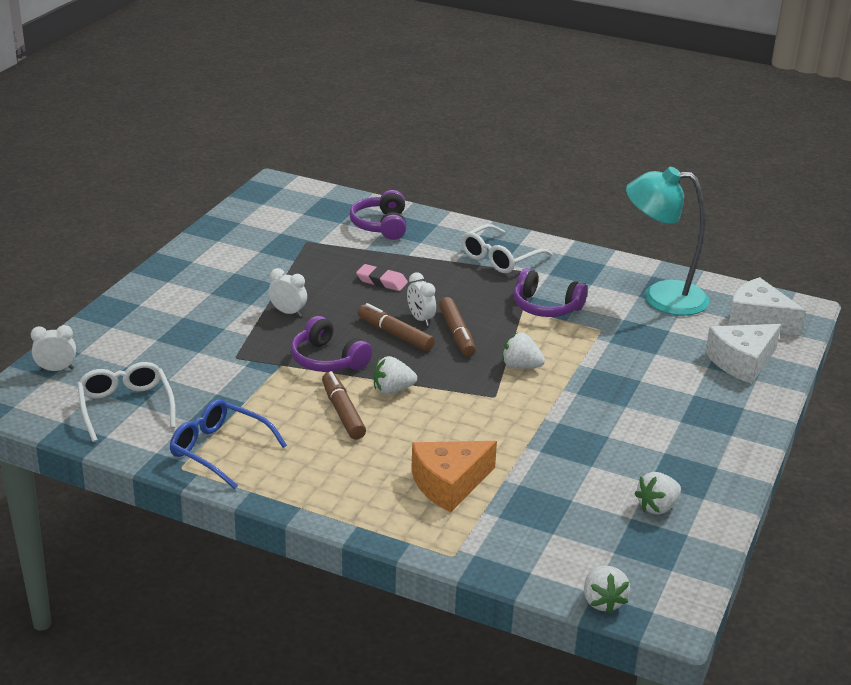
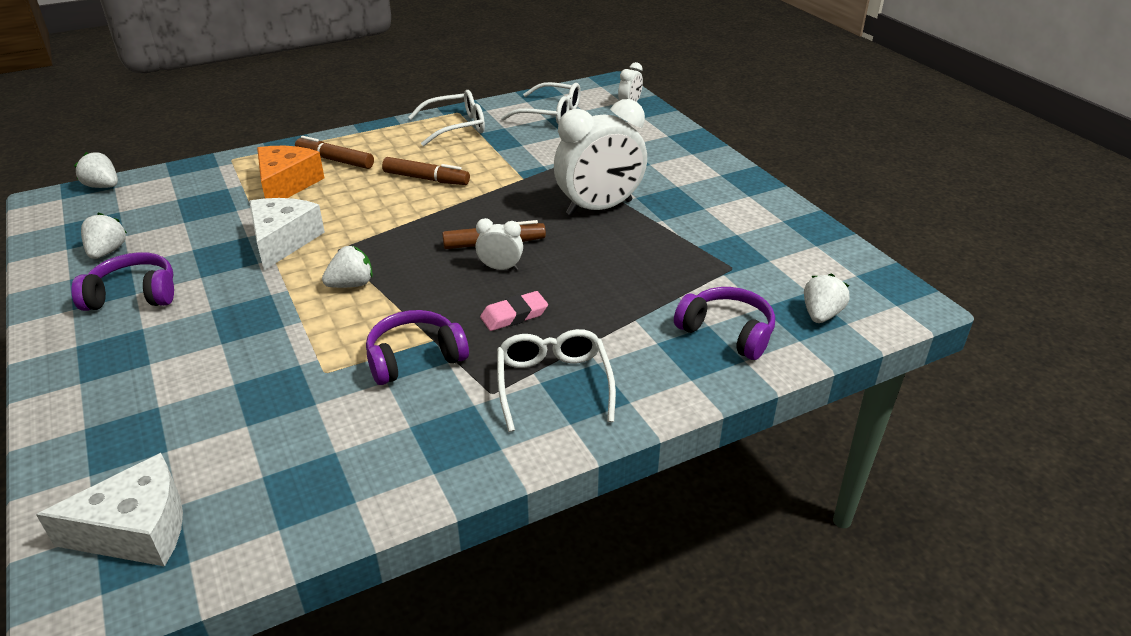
camera: 130 degrees right, 5 degrees up
blue glasses [170,399,287,489] -> white glasses [408,90,485,146]
white clock [268,268,307,317] -> white clock [554,99,647,216], size x2.18
purple headphones [291,316,372,372] -> purple headphones moved to [71,252,174,311]
pink eraser [356,264,408,291] -> pink eraser moved to [480,291,548,331]
white strawberry [373,356,417,394] -> white strawberry moved to [804,274,850,323]
brown marker [439,297,476,356] -> brown marker moved to [295,136,374,169]
turquoise lamp [626,167,709,316] -> none
white cheese [705,324,781,384] -> white cheese moved to [249,198,325,270]

